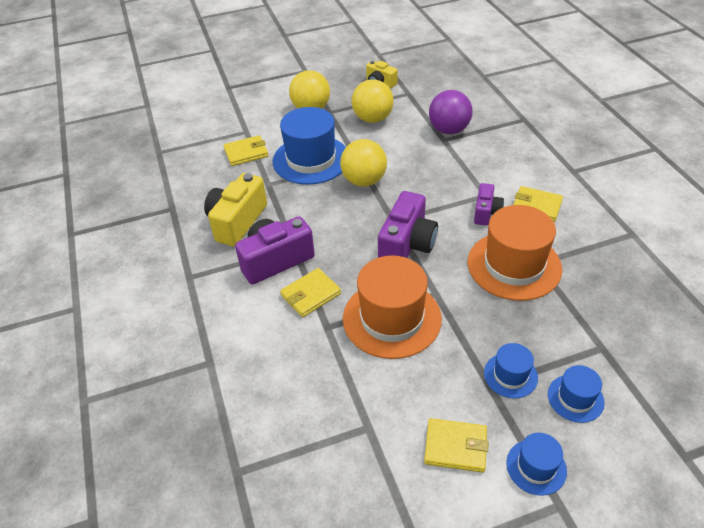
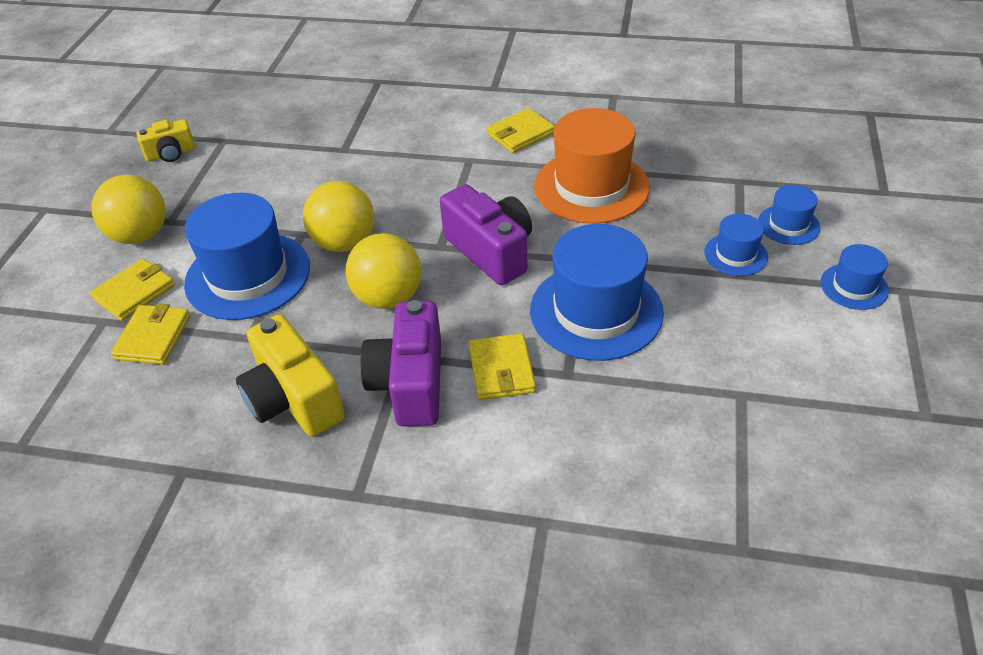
camera: 60 degrees left, 0 degrees up
orange hat [343,255,442,359] -> blue hat [530,224,664,361]
yellow ball [352,79,394,123] -> yellow ball moved to [346,233,422,309]
yellow wallet [424,418,489,473] -> yellow wallet moved to [90,258,175,321]
purple ball [429,90,473,134] -> none
purple camera [474,183,504,226] -> none

